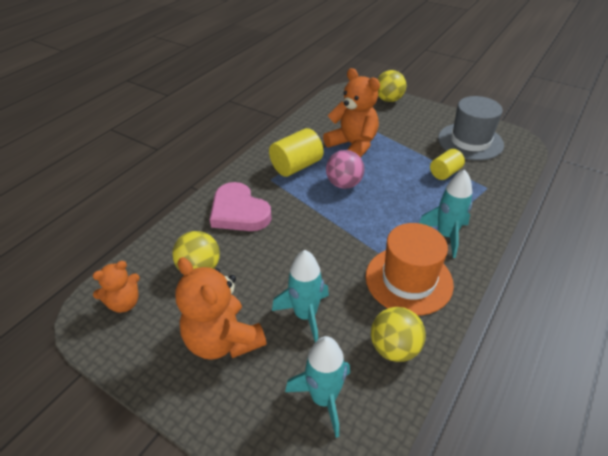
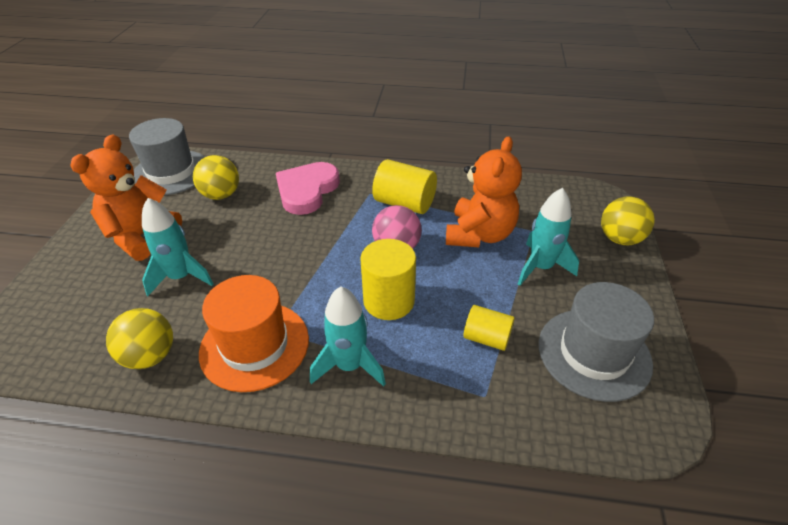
camera: 65 degrees right, 0 degrees up
orange teddy bear [93,261,140,313] -> grey hat [129,118,205,195]
turquoise rocket [285,336,350,438] -> turquoise rocket moved to [518,188,579,286]
none -> yellow cylinder [360,239,416,320]

